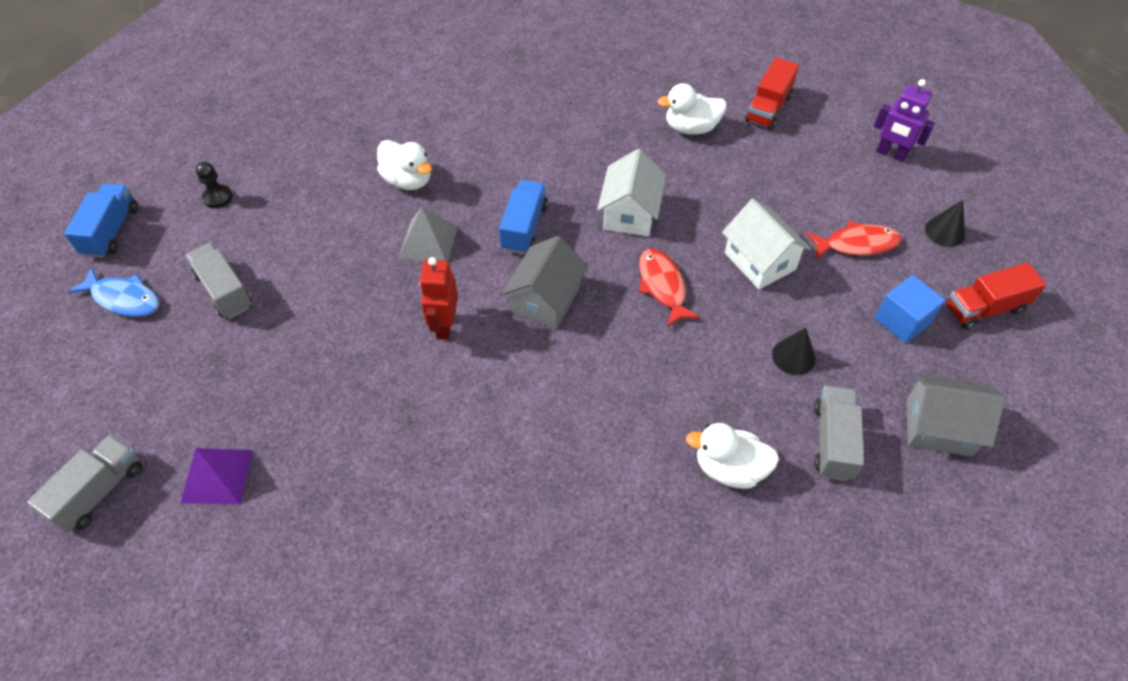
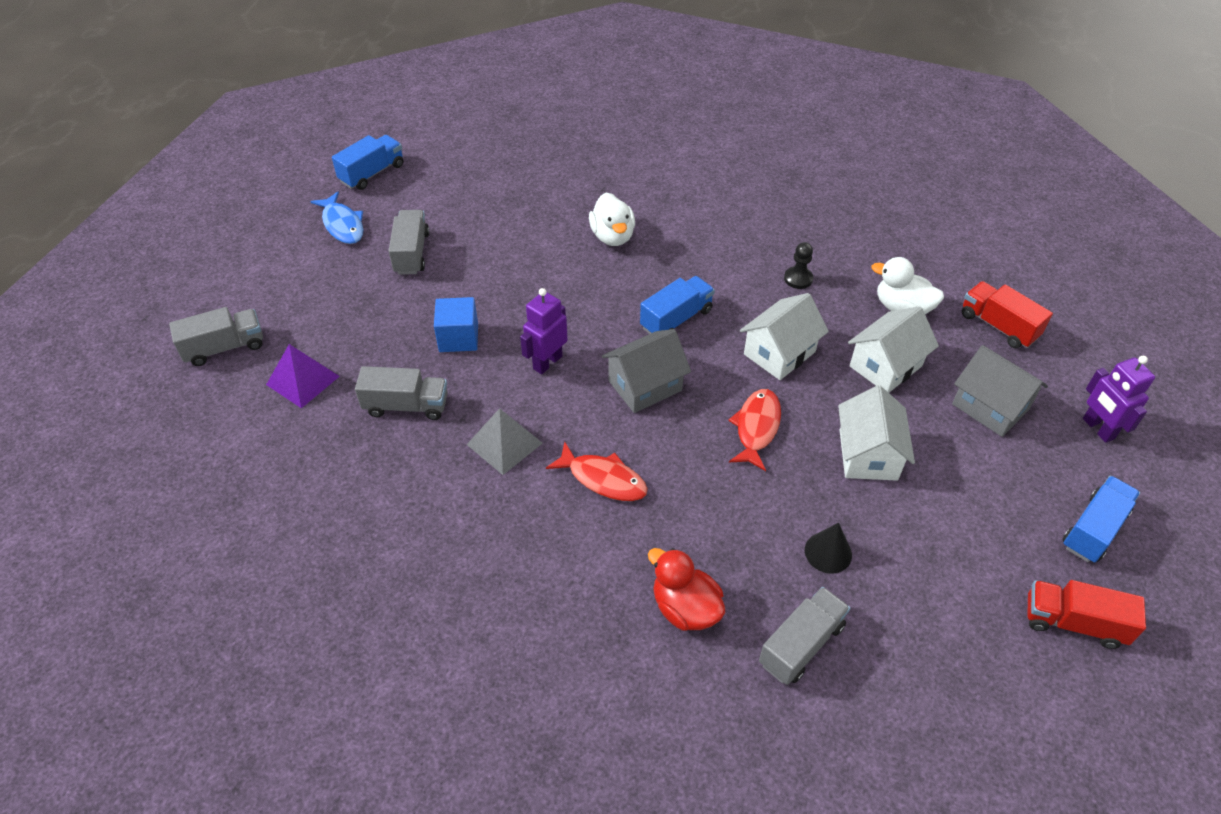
camera: 35 degrees right, 5 degrees down
black pawn [196,162,233,208] -> black pawn moved to [784,242,813,289]
grey pyramid [399,207,458,261] -> grey pyramid moved to [466,408,543,475]
red robot [419,257,458,340] -> purple robot [520,288,568,374]
white duck [686,423,779,489] -> red duck [648,548,725,631]
red truck [745,57,799,130] -> red truck turned 75 degrees clockwise [962,281,1053,348]
red fish [806,220,902,259] -> red fish moved to [546,442,648,501]
blue cube [875,275,945,344] -> blue cube moved to [434,297,478,352]
grey house [906,373,1005,457] -> grey house moved to [952,345,1048,437]
black cone [925,200,965,247] -> blue truck [1062,476,1140,563]
none -> grey truck [355,366,448,420]
none -> white house [848,306,939,393]

